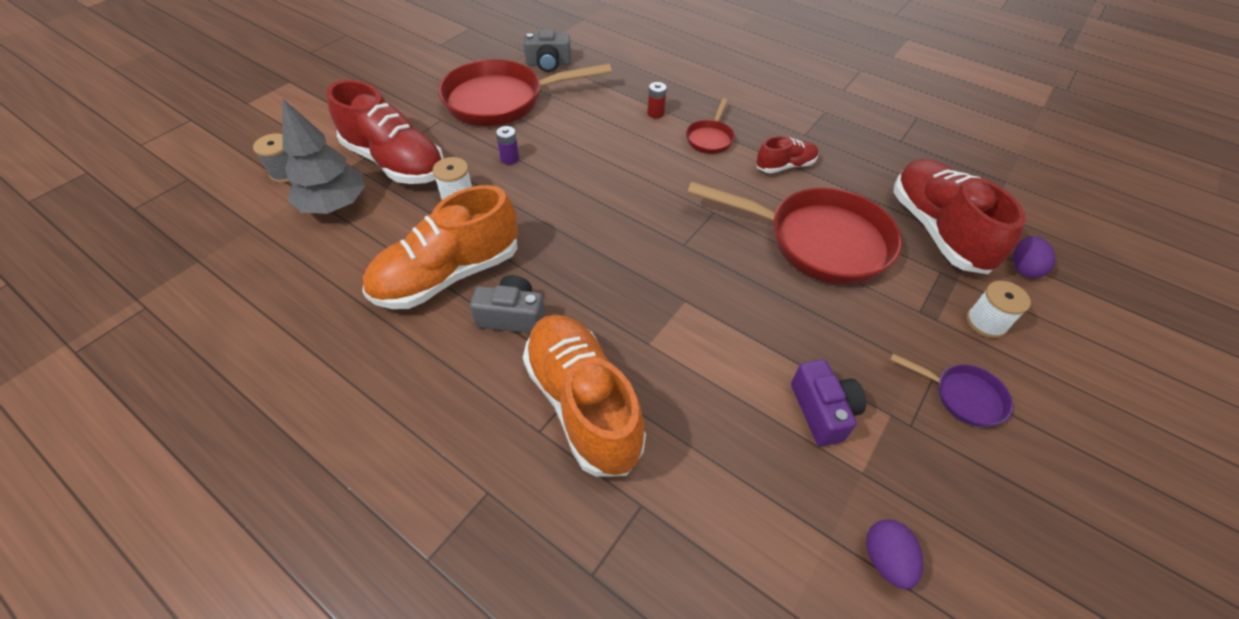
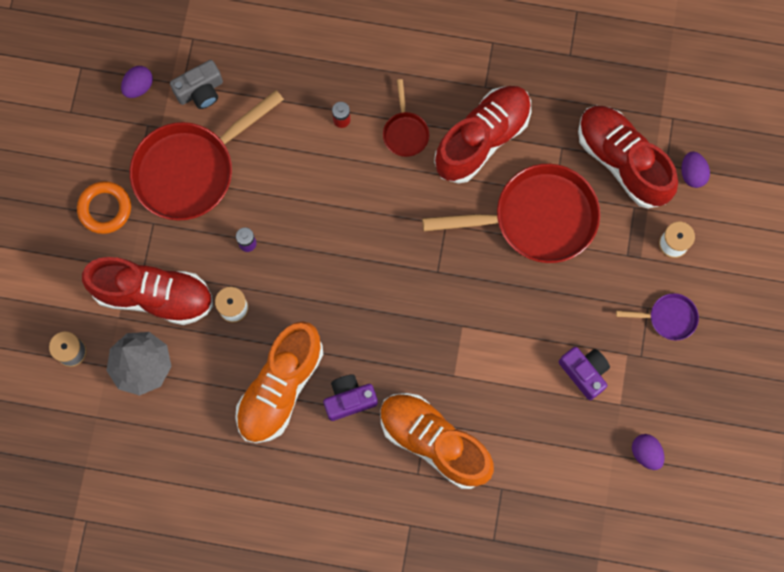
camera: 25 degrees left, 25 degrees up
grey camera [470,275,545,334] -> purple camera [323,374,378,421]
red shoe [756,136,819,174] -> red shoe [434,86,531,184], size x1.97
none -> orange ring [77,181,131,234]
none -> purple egg [121,66,153,98]

